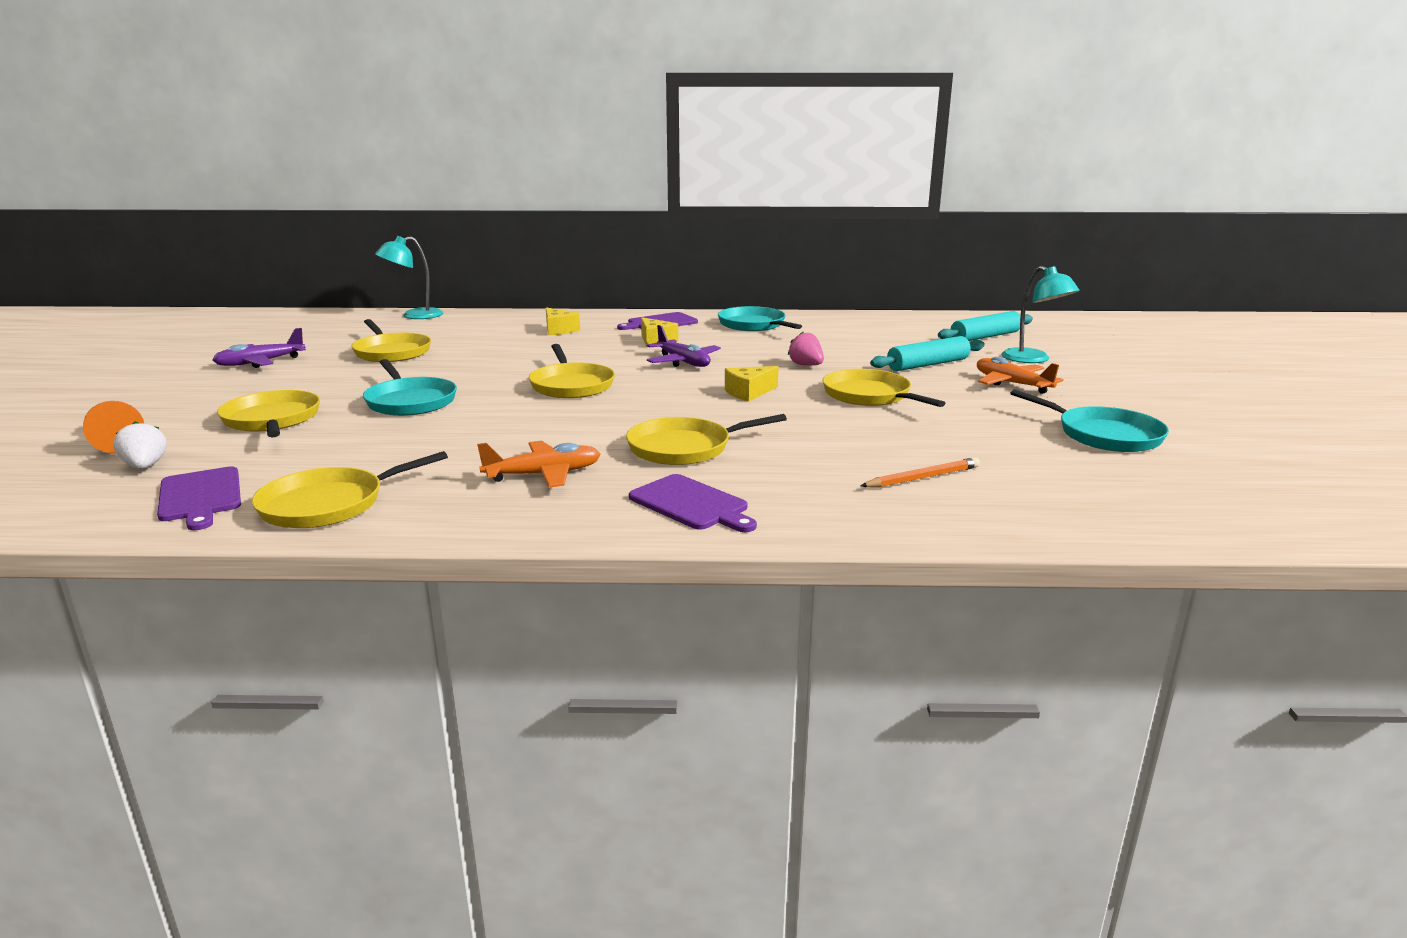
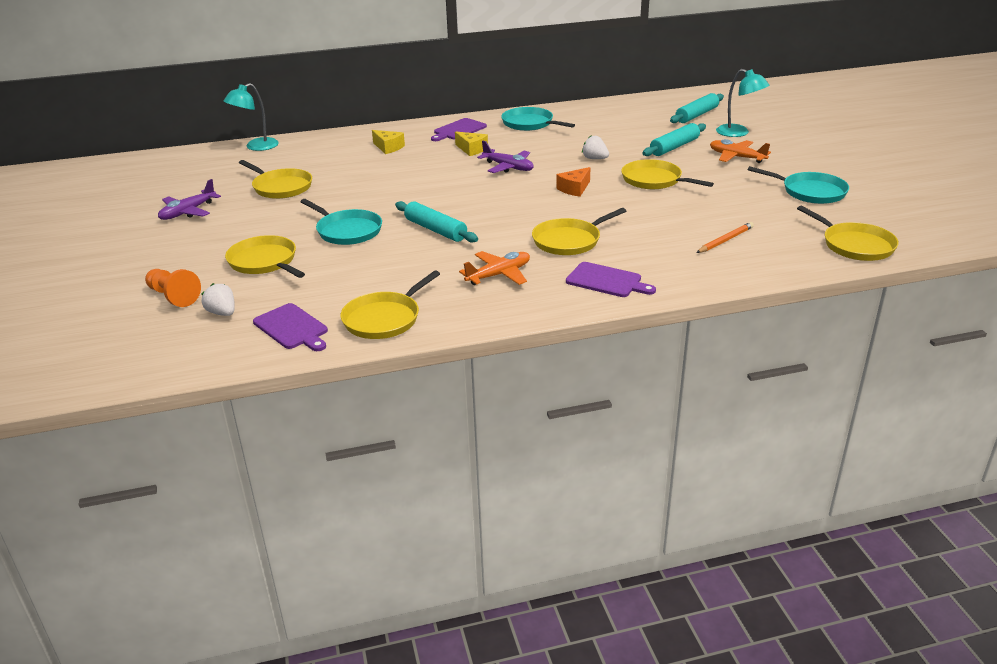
camera: 15 degrees left, 10 degrees up
yellow pan [529,344,615,398] -> yellow pan moved to [797,206,899,261]
yellow cheese [725,366,779,401] -> orange cheese [556,167,591,197]
pink strawberry [788,332,824,366] -> white strawberry [582,136,609,159]
none -> turquoise rolling pin [395,201,478,243]

